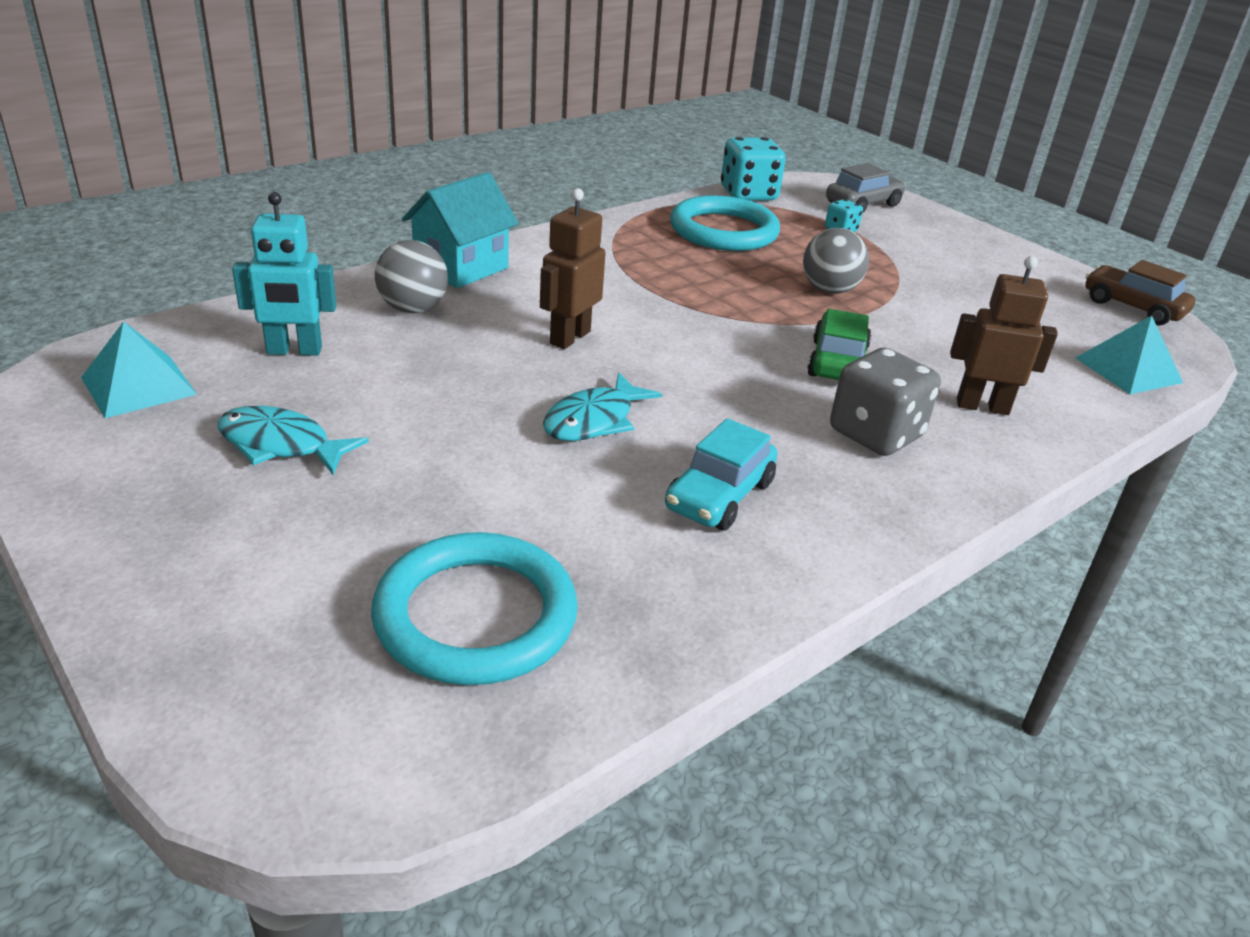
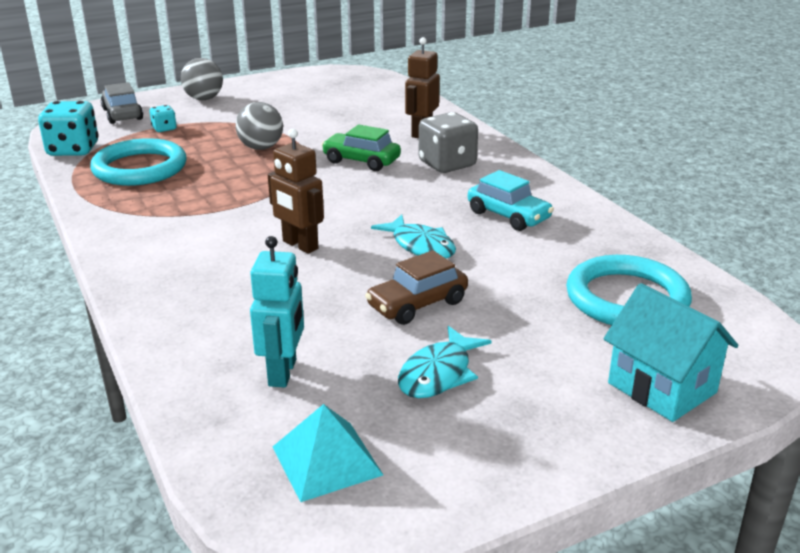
camera: 75 degrees left, 5 degrees down
grey ball [375,240,448,313] -> grey ball moved to [181,58,223,100]
turquoise house [402,172,519,288] -> turquoise house moved to [604,283,738,422]
turquoise pyramid [1075,316,1183,394] -> none
brown car [1085,260,1195,326] -> brown car moved to [365,250,468,325]

